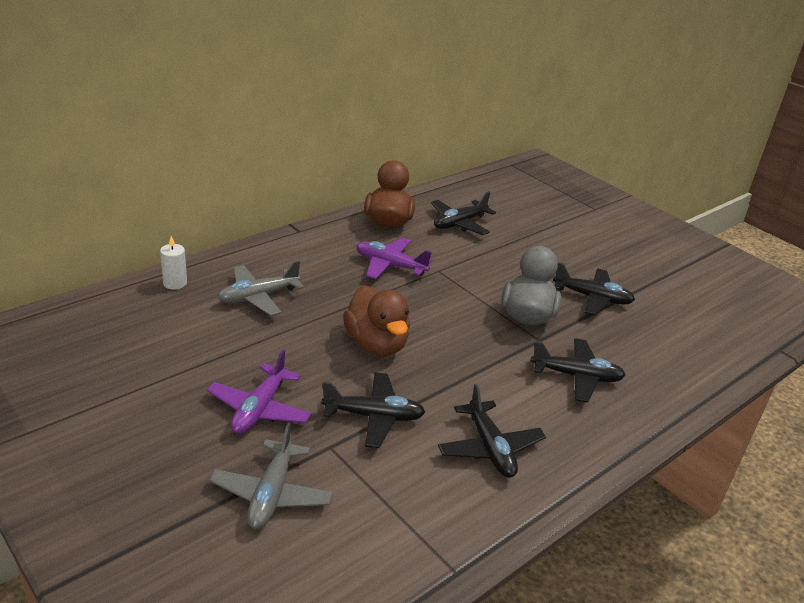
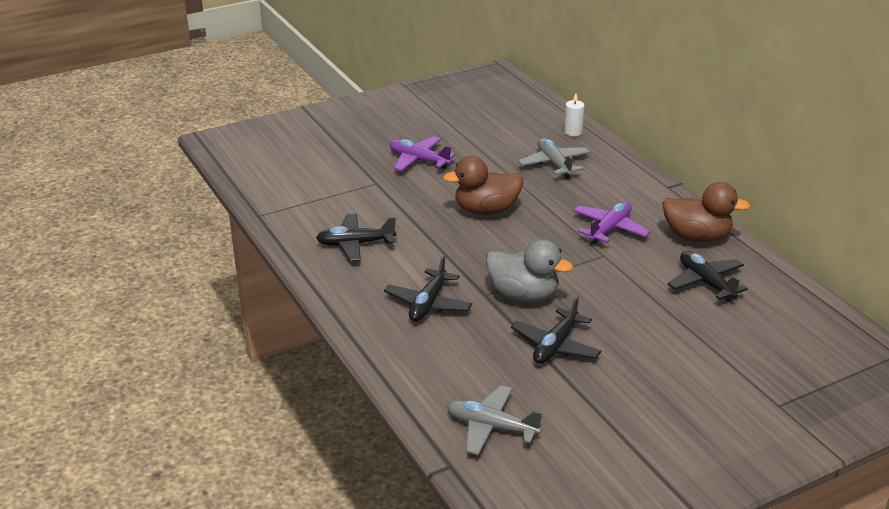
camera: 105 degrees right, 0 degrees up
grey plane [209,423,333,529] -> grey plane moved to [447,385,543,455]
black plane [321,372,425,448] -> none

